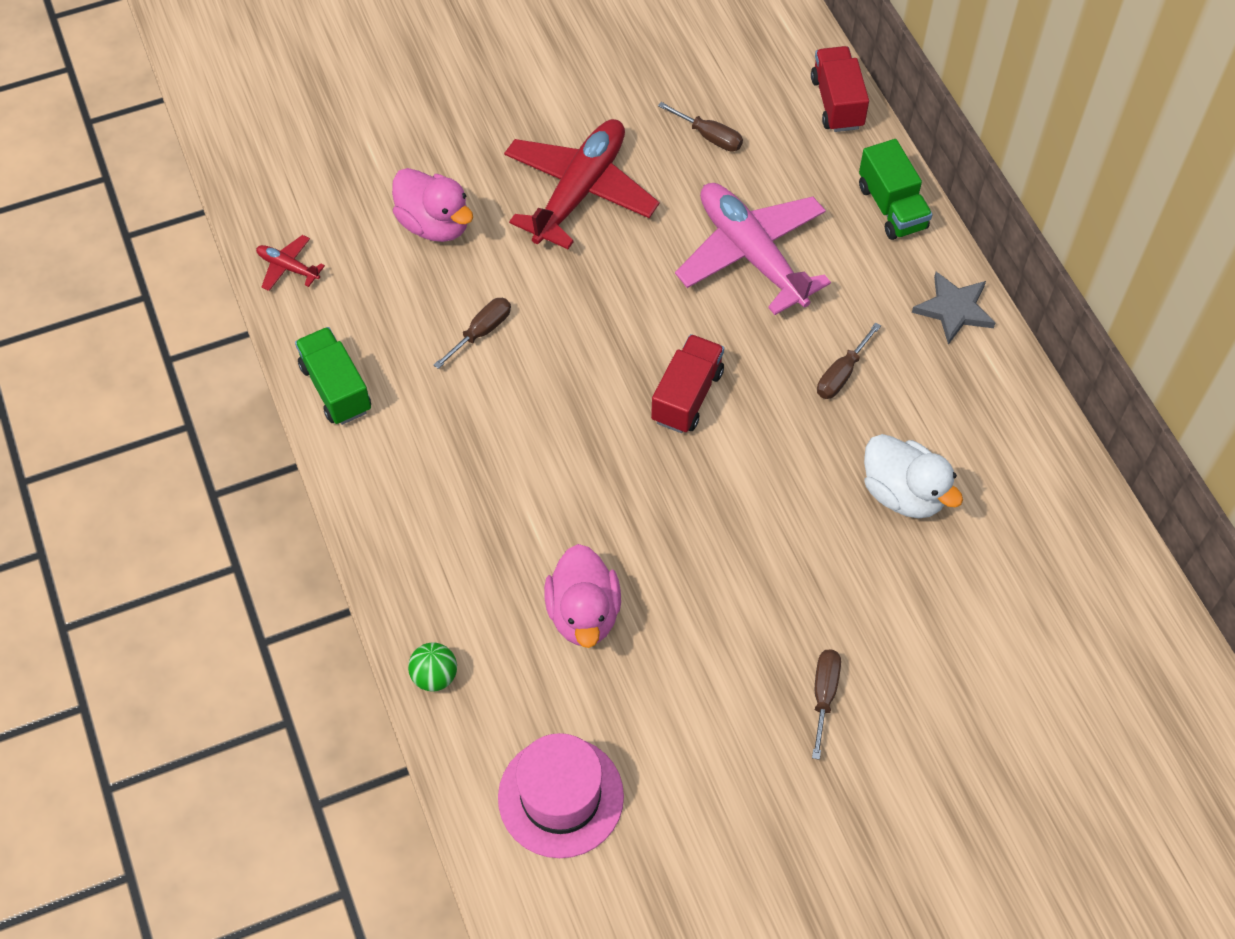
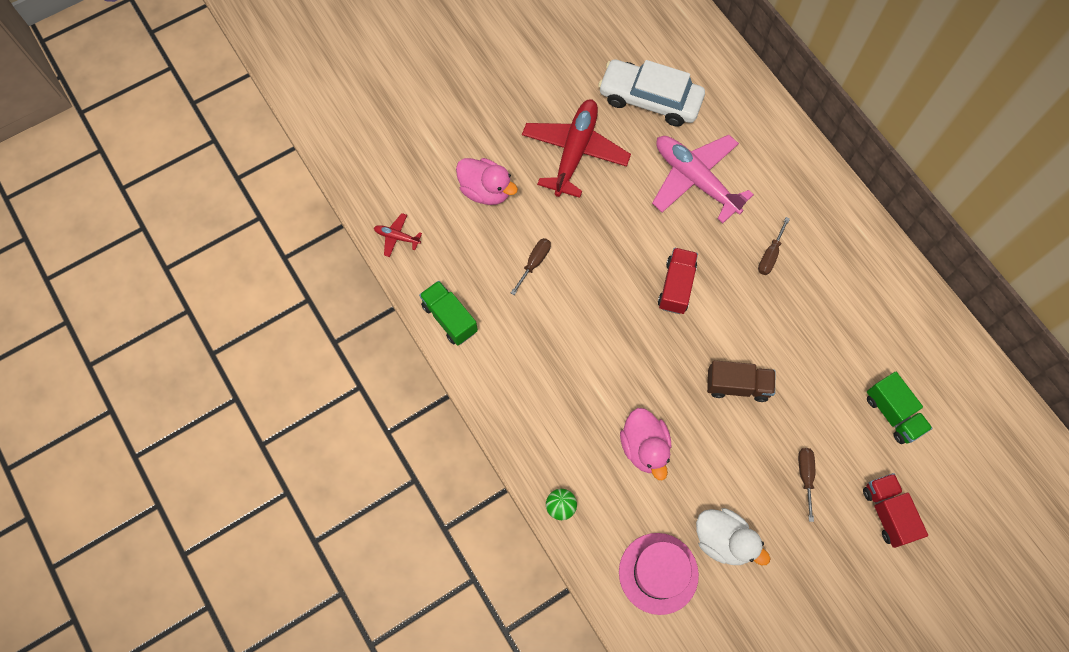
camera: 10 degrees left, 10 degrees up
brown screwdriver [658,102,743,152] -> white car [598,60,705,127]
red truck [811,46,869,132] -> red truck moved to [863,473,928,548]
green truck [859,139,932,240] -> green truck moved to [867,372,932,444]
white duck [864,434,963,518] -> white duck moved to [696,508,771,565]
grey star [912,272,995,345] -> none
none -> brown truck [707,360,775,402]

